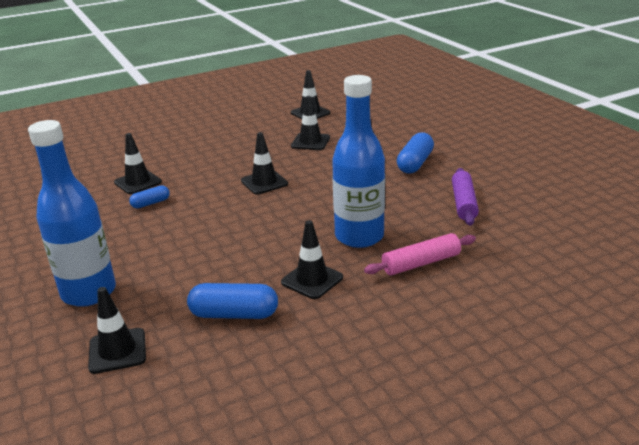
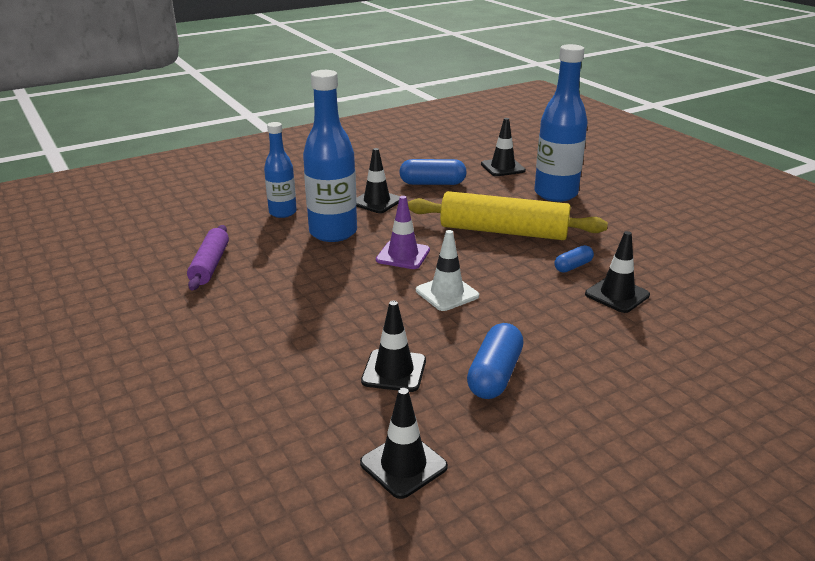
camera: 175 degrees right, 0 degrees up
black traffic cone [241,132,288,195] -> white traffic cone [416,230,479,311]
pink rolling pin [364,233,476,275] -> blue bottle [264,122,297,218]
blue capsule [397,132,434,173] -> blue capsule moved to [467,323,524,399]
none -> purple traffic cone [376,196,430,269]
none -> yellow rolling pin [408,191,608,240]

